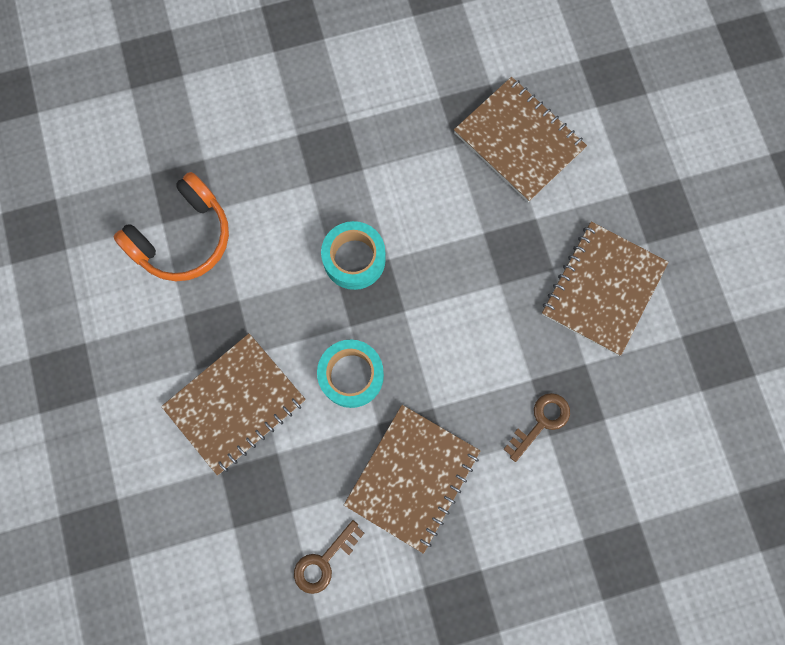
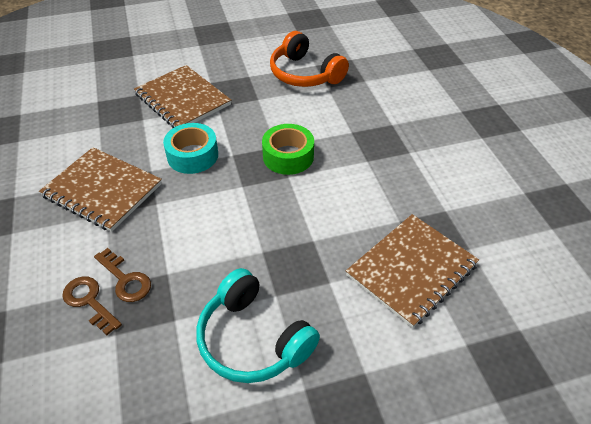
camera: 90 degrees right, 30 degrees down
brown key [294,520,364,594] -> brown key moved to [62,276,122,335]
turquoise tape [321,221,386,290] -> green tape [262,124,314,175]
brown notebook [542,222,668,356] -> turquoise headphones [196,268,320,383]

